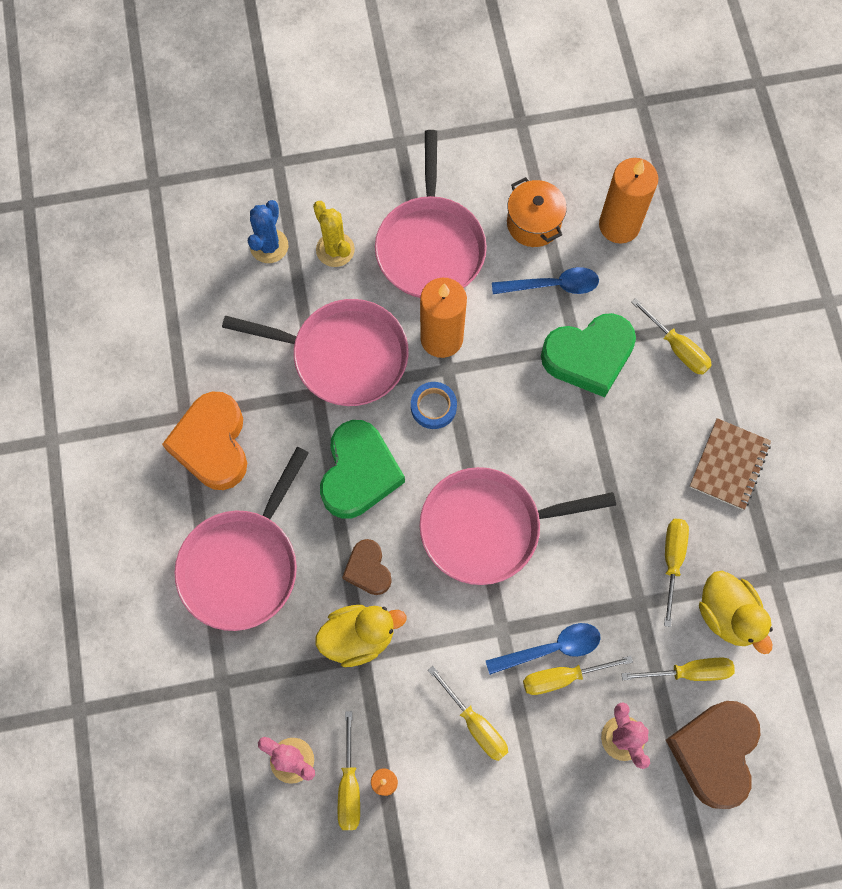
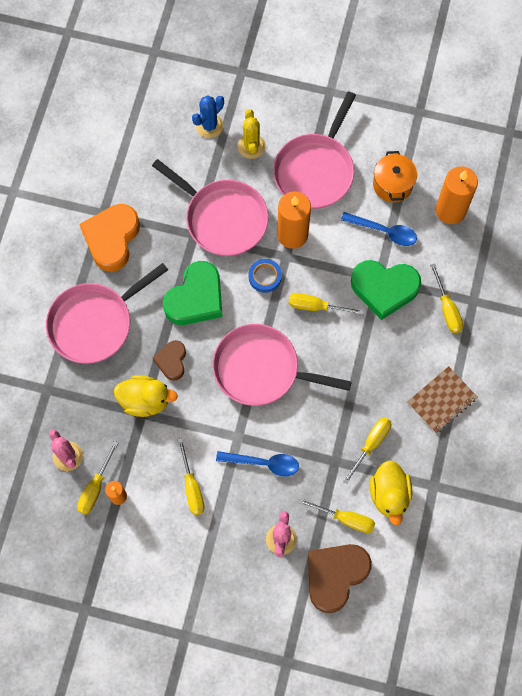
camera: 25 degrees right, 0 degrees up
yellow screwdriver [523,656,633,695] -> yellow screwdriver moved to [289,293,364,315]

